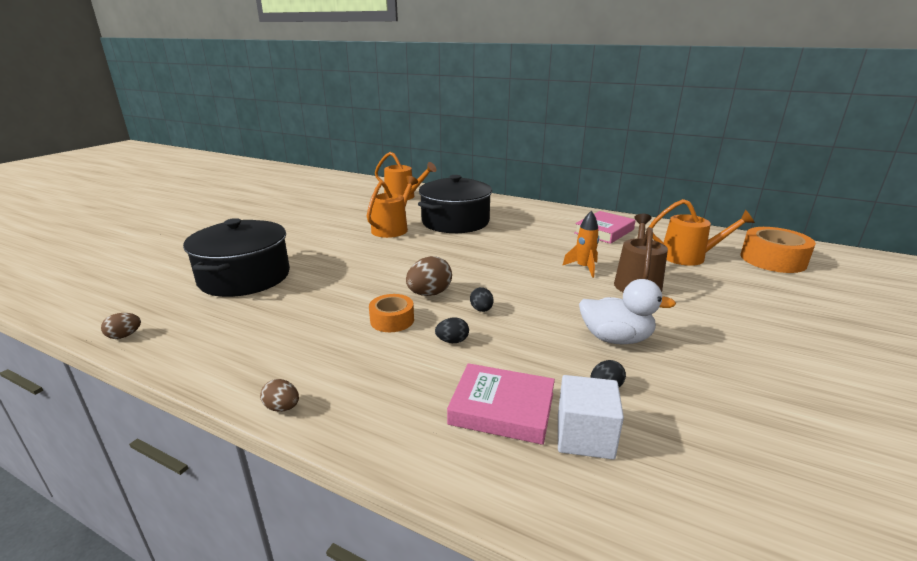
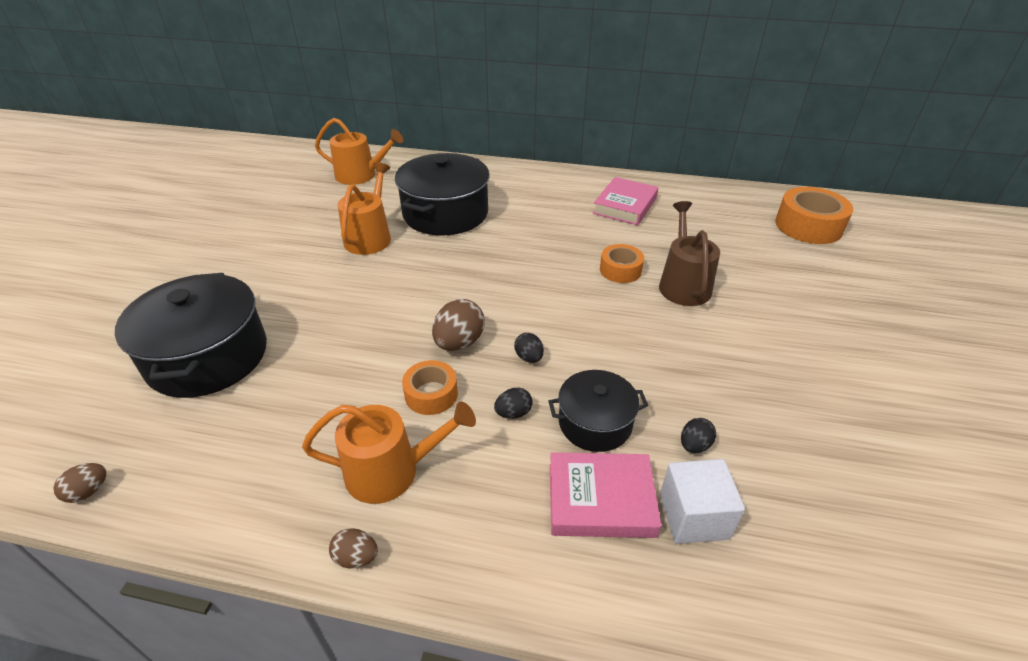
camera: 15 degrees left, 15 degrees up
orange rocket [562,211,599,278] -> orange tape [600,244,644,283]
white duck [579,279,676,344] -> none
orange watering can [649,199,755,266] -> orange watering can moved to [302,402,476,504]
none -> black pot [549,370,648,452]

